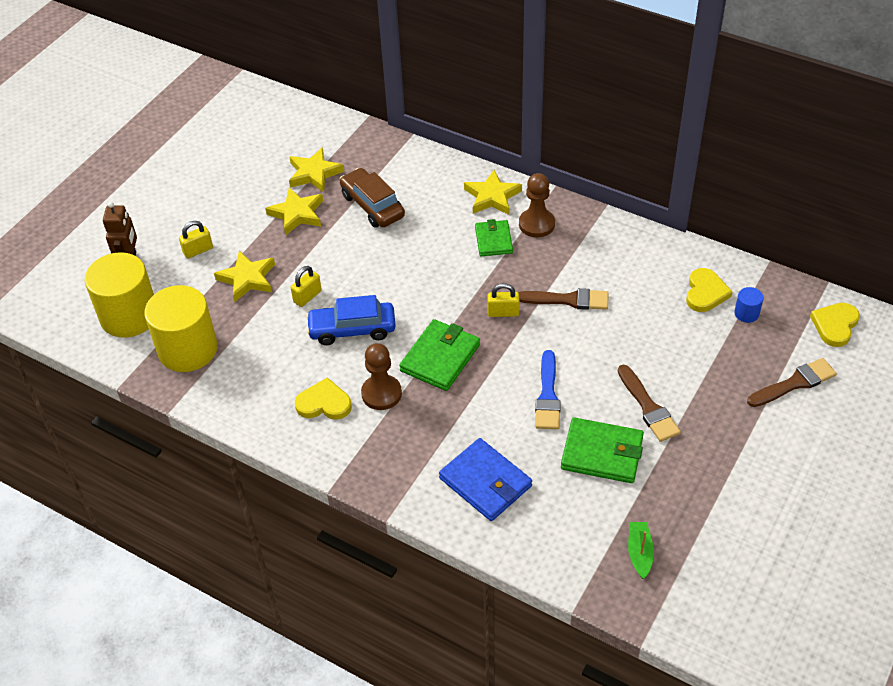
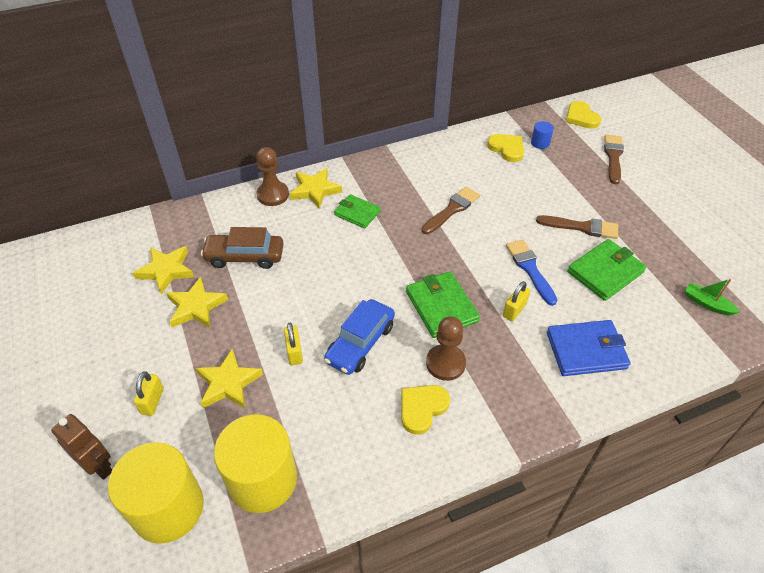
camera: 55 degrees left, 0 degrees up
yellow padlock [487,283,519,317] -> yellow padlock moved to [503,281,530,321]
brown pawn [519,173,555,237] -> brown pawn moved to [256,147,289,206]
blue brush [535,350,561,429] -> blue brush turned 150 degrees counterclockwise [506,240,557,306]

